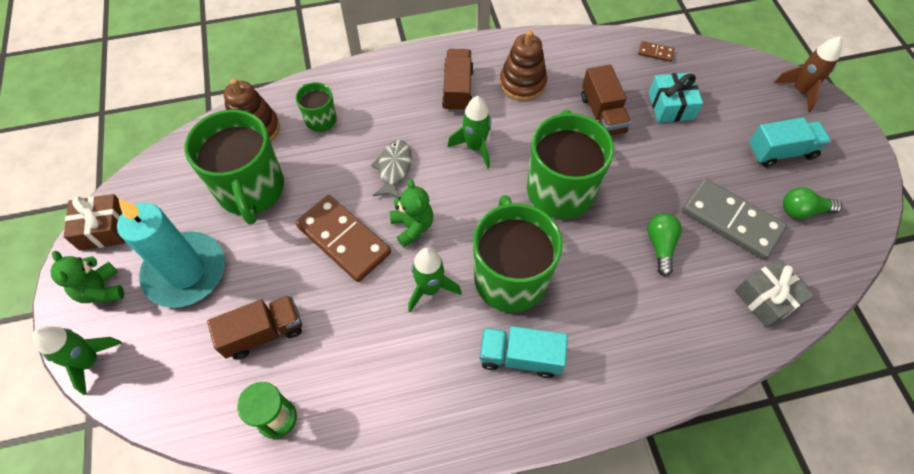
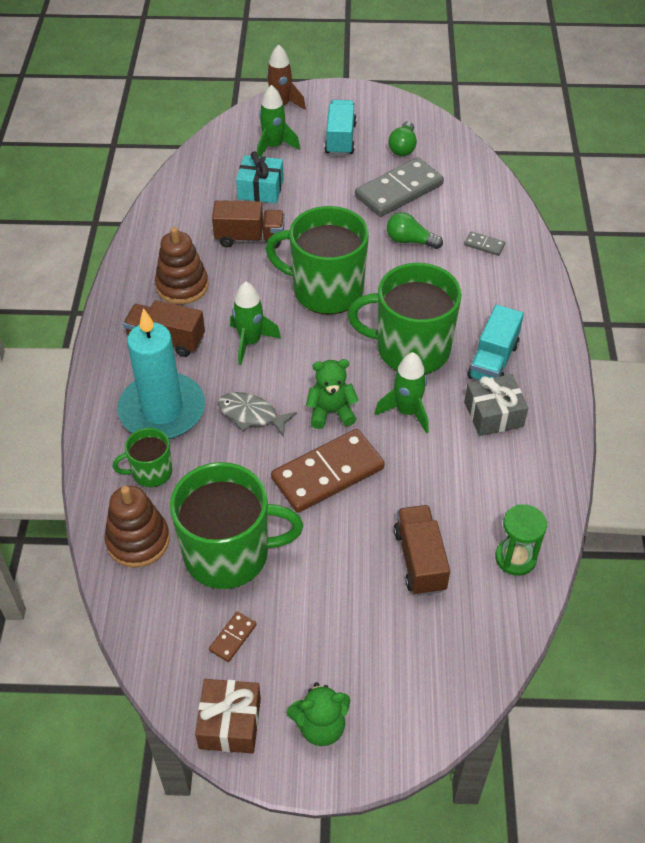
camera: 75 degrees left, 10 degrees down
green rocket [33,326,122,395] -> green rocket moved to [257,85,300,157]
turquoise candle [117,198,225,308] -> turquoise candle moved to [117,308,205,439]
brown domino [638,41,674,62] -> brown domino moved to [209,611,257,662]
grey gift [735,259,814,328] -> grey gift moved to [464,374,528,436]
none -> grey domino [464,231,505,256]

